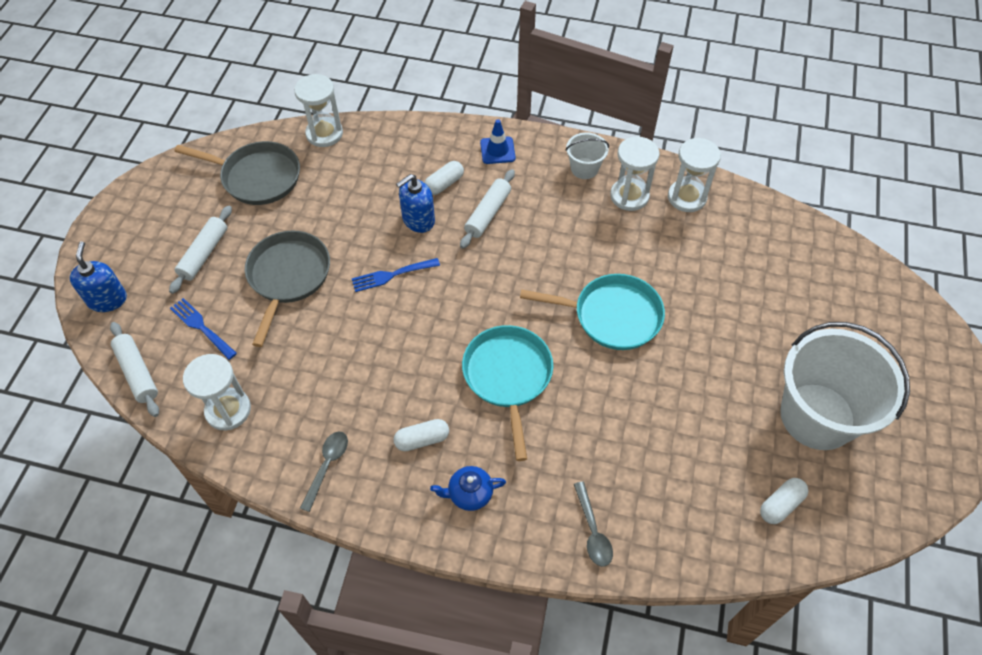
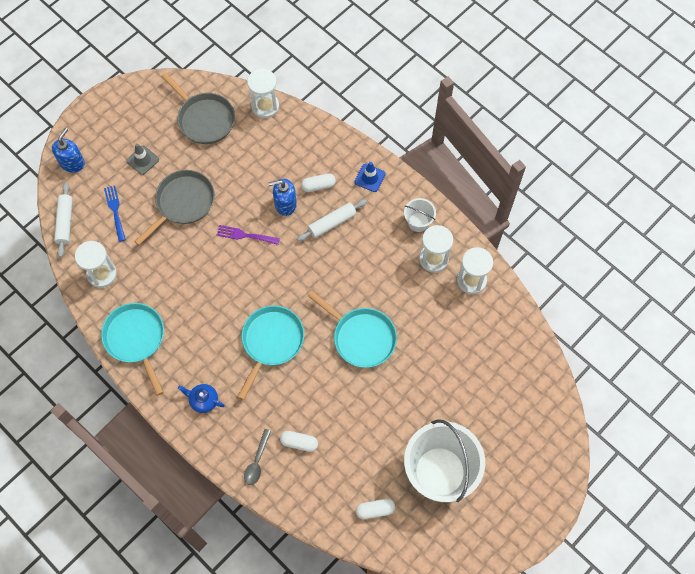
camera: 30 degrees right, 10 degrees up
white rolling pin [169,206,232,294] -> grey traffic cone [126,143,159,175]
grey spoon [300,431,348,512] -> turquoise pan [101,303,164,396]
blue fork [352,258,440,292] -> purple fork [217,225,280,245]
white capsule [394,419,449,451] -> white capsule moved to [280,431,318,452]

